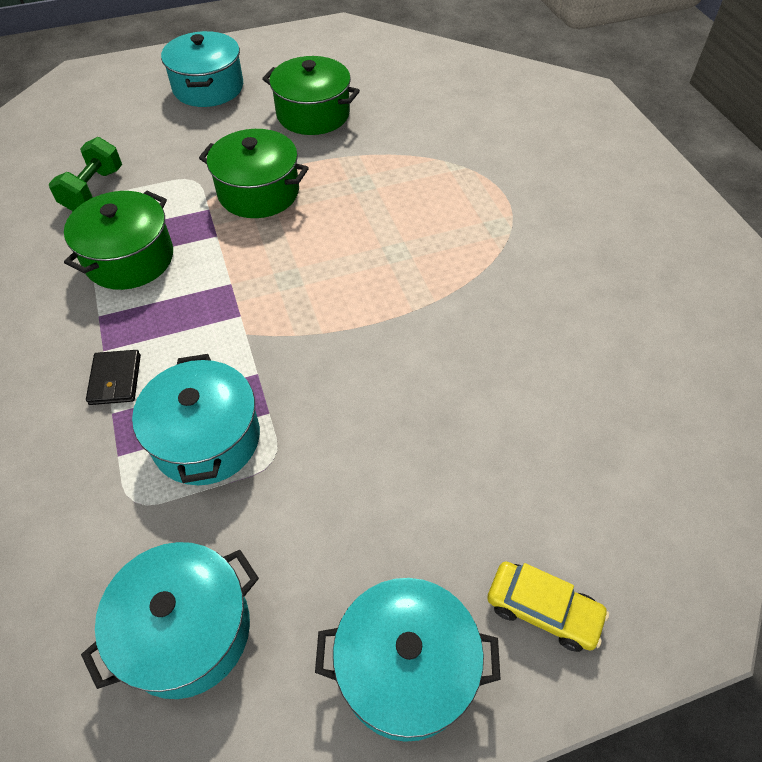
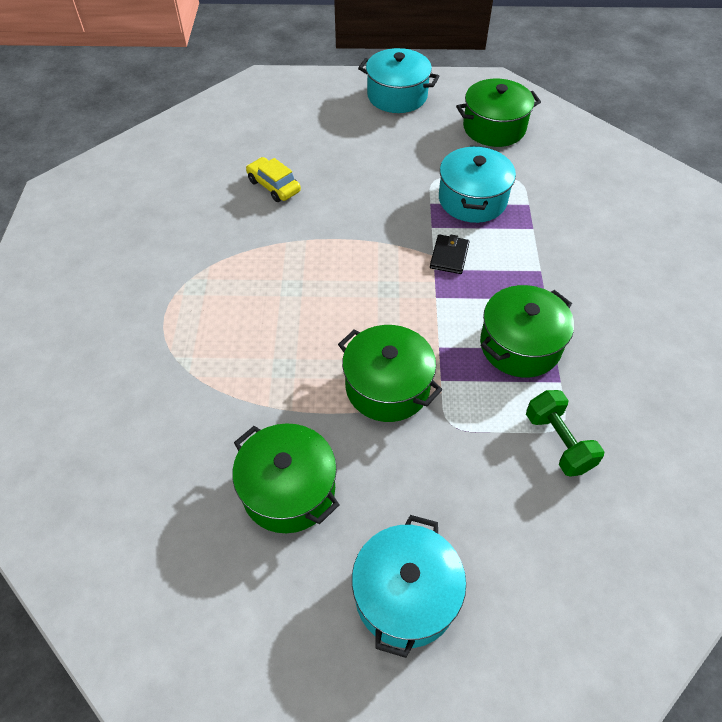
camera: 160 degrees left, 0 degrees up
green dumbbell [49,137,122,211] -> green dumbbell turned 60 degrees counterclockwise [526,390,604,477]
turquoise pot [81,542,259,699] -> green pot [456,79,541,147]
black wallet [86,350,141,405] -> black wallet moved to [430,234,470,274]
yellow car [487,561,609,652] -> yellow car moved to [246,157,301,202]

